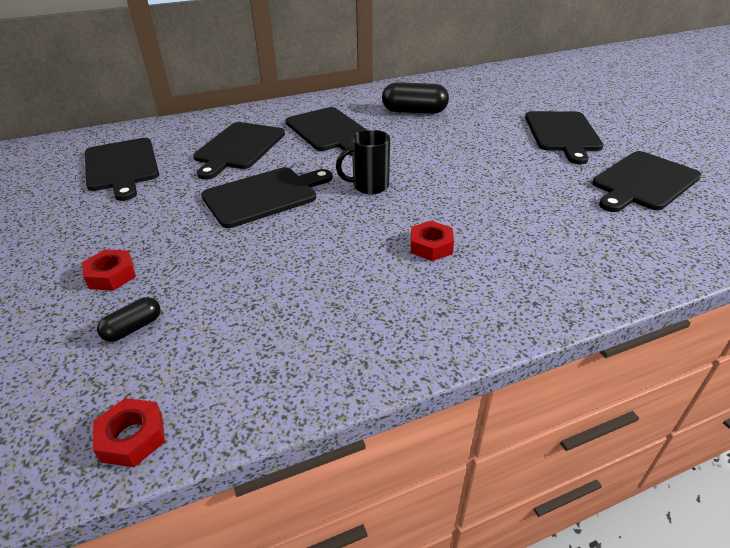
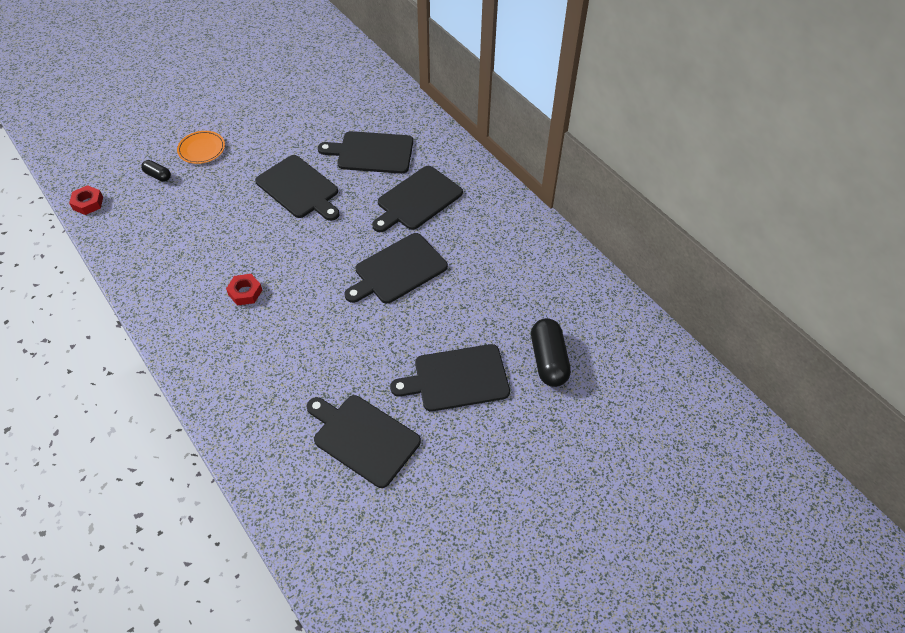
camera: 75 degrees right, 15 degrees up
red nut [82,249,136,291] -> orange plate [177,131,225,164]
black cutting board [85,138,159,201] -> black cutting board moved to [345,233,448,304]
black mug [336,130,390,194] -> none
black capsule [382,82,449,114] -> black capsule moved to [531,318,571,387]

